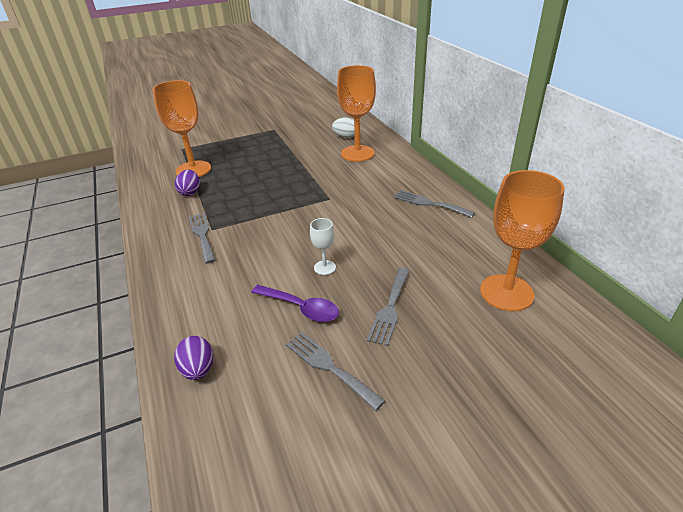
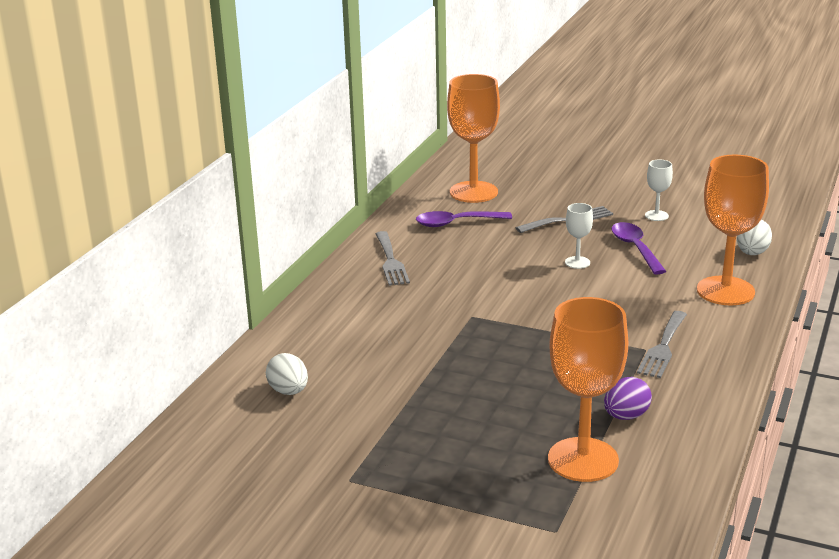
camera: 135 degrees left, 10 degrees down
purple egg [174,336,213,380] -> white egg [737,220,772,255]
grey fork [286,332,385,411] -> white goblet [645,159,673,221]
orange goblet [337,65,376,162] -> orange goblet moved to [697,155,769,306]
none -> purple spoon [416,211,512,227]

